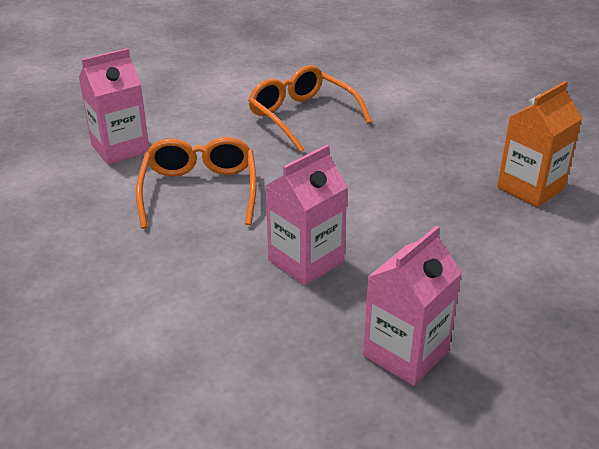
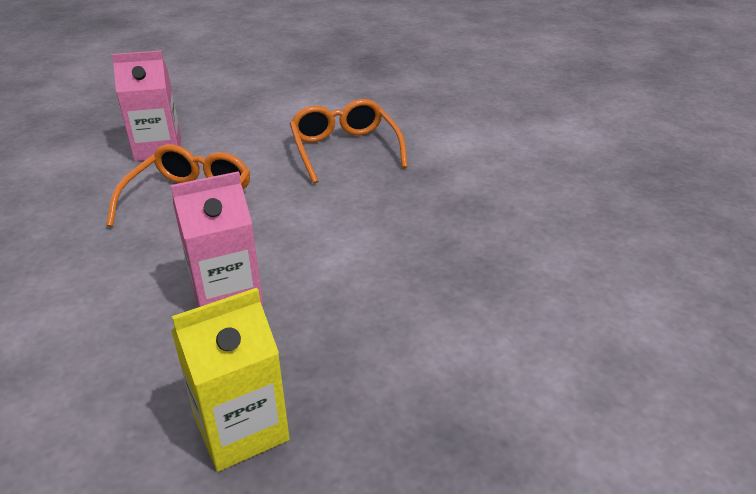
camera: 20 degrees right, 0 degrees up
pink carton [363,226,462,386] -> yellow carton [171,288,290,472]
orange carton [497,81,582,207] -> none

